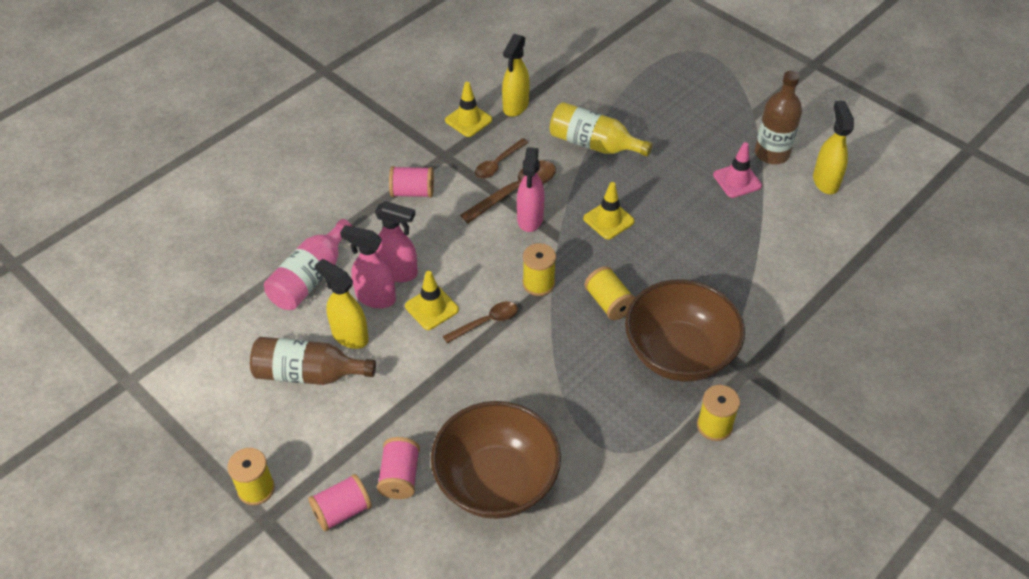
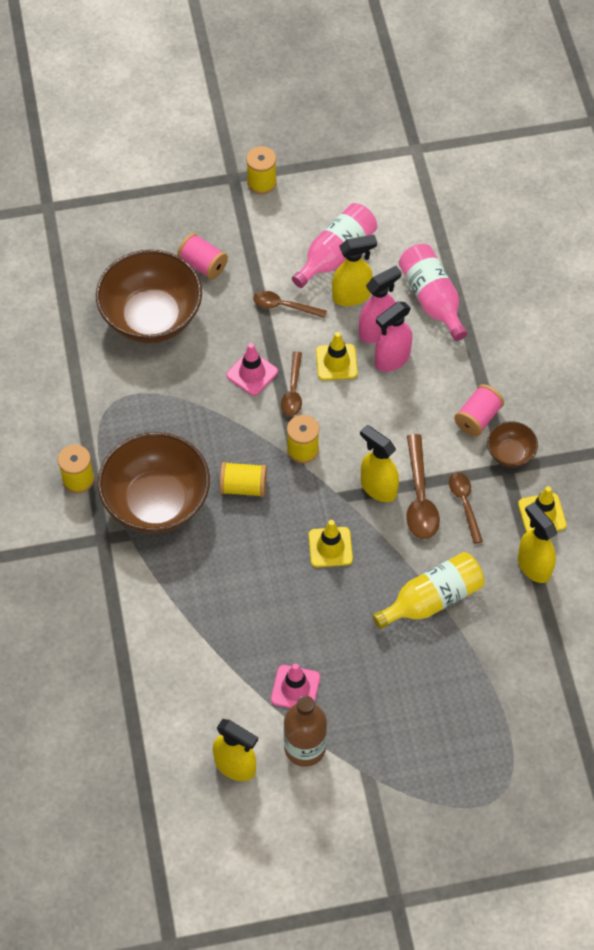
camera: 125 degrees right, 10 degrees up
brown bottle [250,337,376,385] -> pink bottle [292,203,377,288]
pink spool [308,474,372,532] -> none
pink spray bottle [517,147,545,232] -> yellow spray bottle [360,425,399,502]
none -> pink traffic cone [226,343,278,396]
none -> brown spoon [253,291,327,318]
none -> brown bowl [487,421,538,467]

